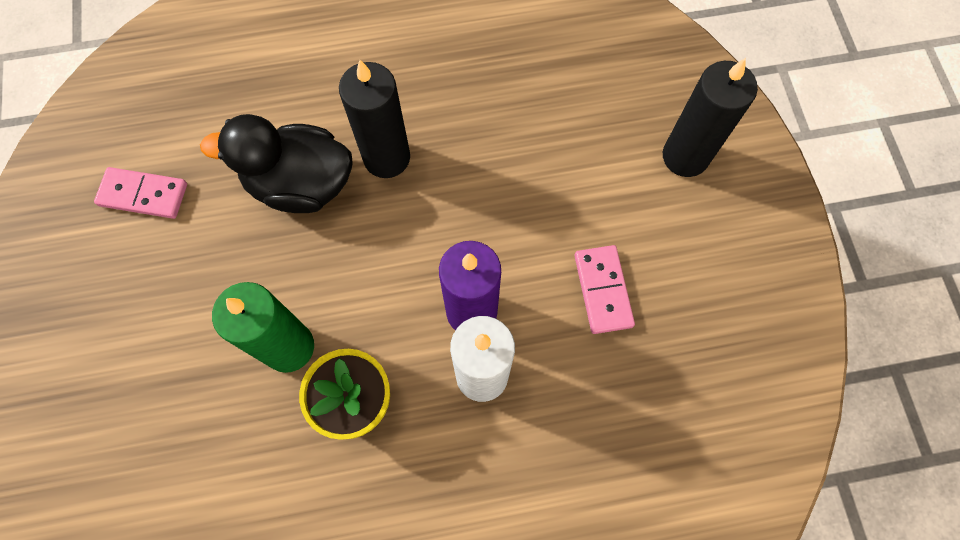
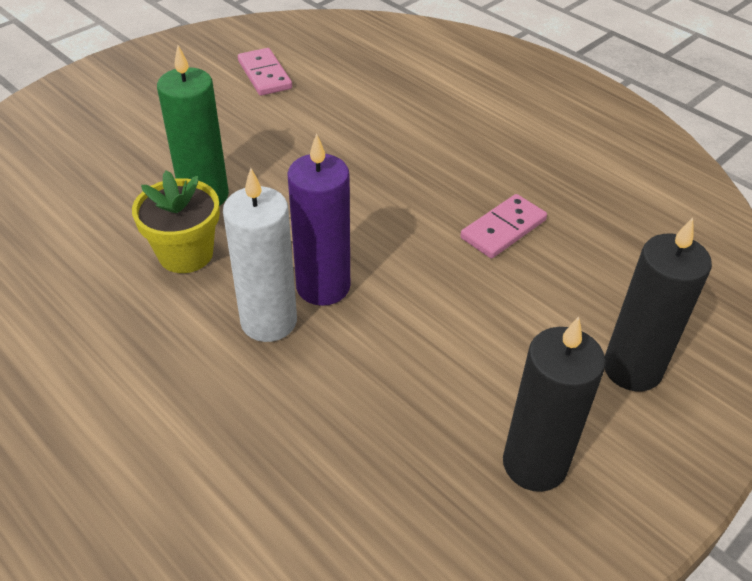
camera: 55 degrees right, 25 degrees down
black duck [200,114,353,213] -> none
black candle [339,60,410,178] -> black candle moved to [503,317,606,492]
pink domino [574,245,635,334] -> pink domino moved to [461,194,547,258]

